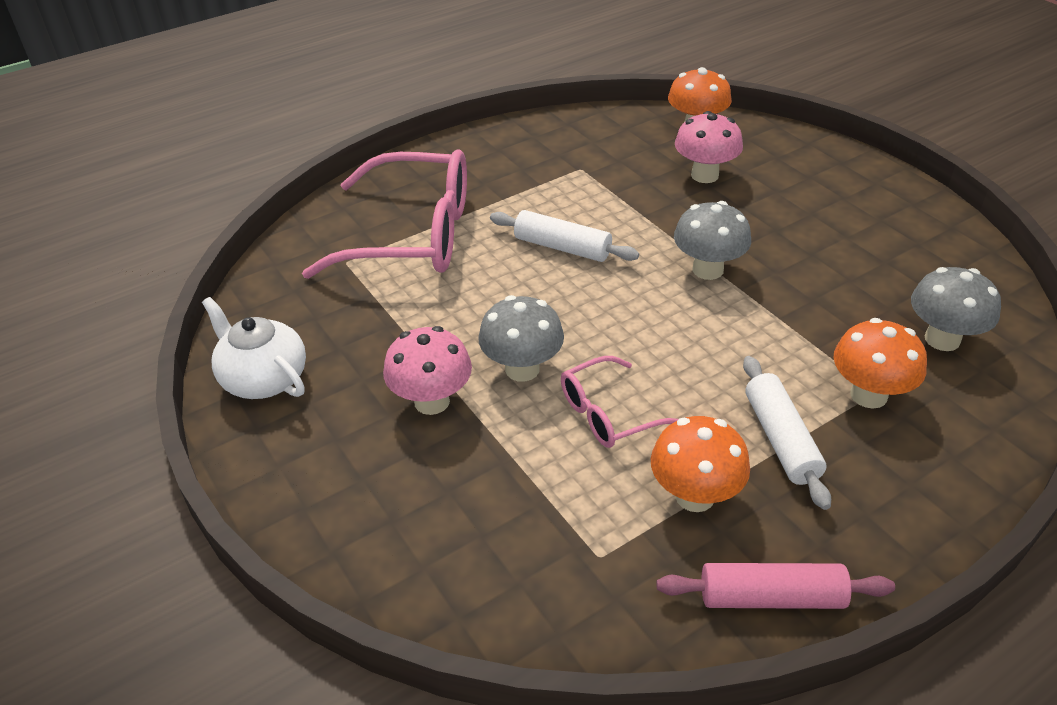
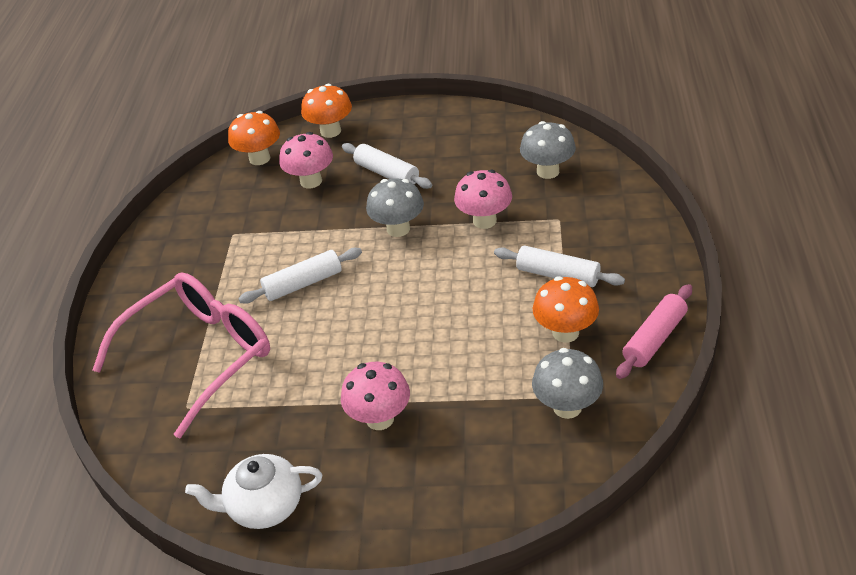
camera: 50 degrees left, 0 degrees up
grey mushroom [478,295,564,382] -> grey mushroom moved to [532,348,603,419]
pink glasses [561,356,679,448] -> none
orange mushroom [834,318,927,409] -> orange mushroom moved to [301,84,352,138]
none -> white rolling pin [342,143,432,189]
none -> pink mushroom [454,170,512,229]

